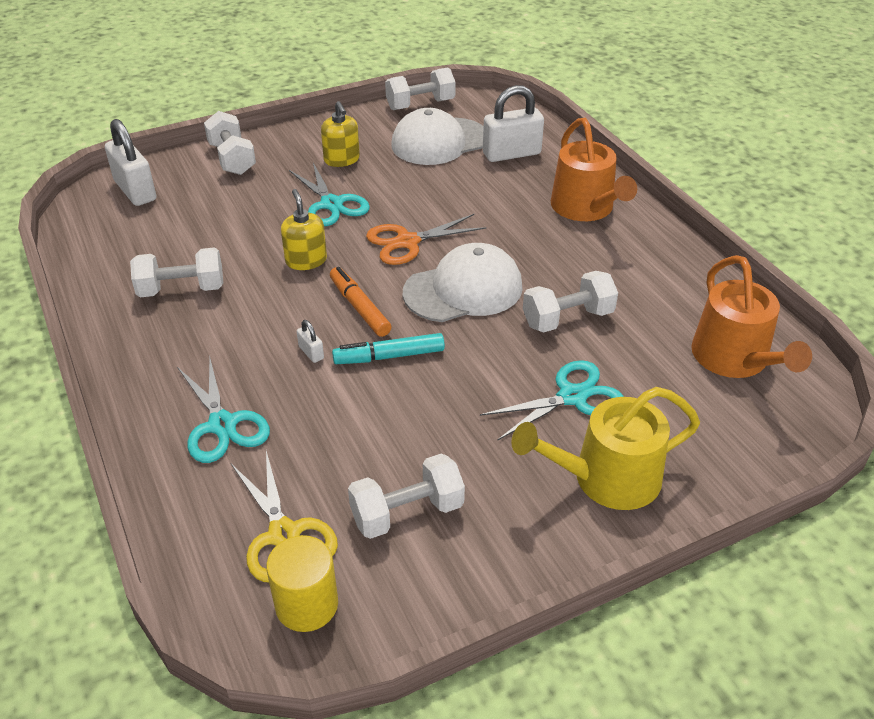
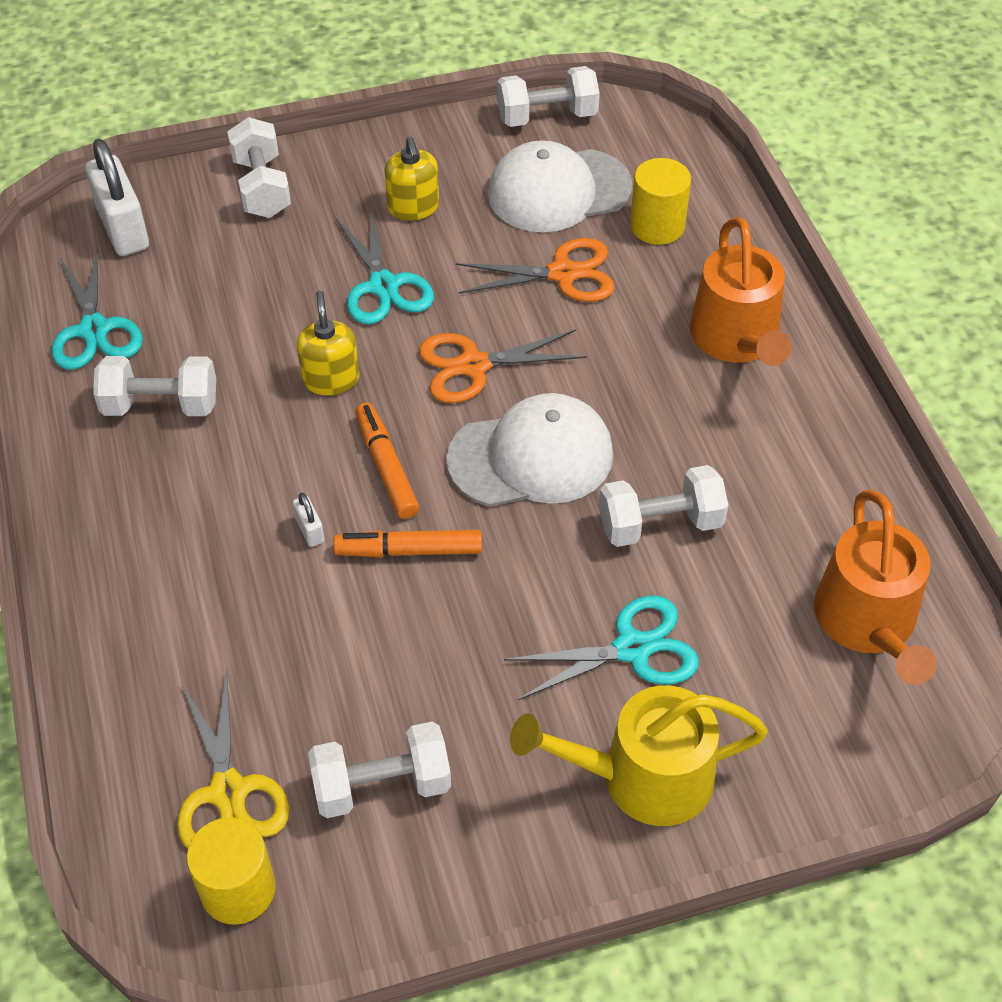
camera: 10 degrees right, 10 degrees up
turquoise scissors [177,357,270,463] -> turquoise scissors moved to [51,249,143,370]
turquoise marker [332,333,445,364] -> orange marker [333,530,482,557]
white padlock [483,85,544,162] -> yellow cylinder [630,158,691,245]
none -> orange scissors [456,238,615,302]

